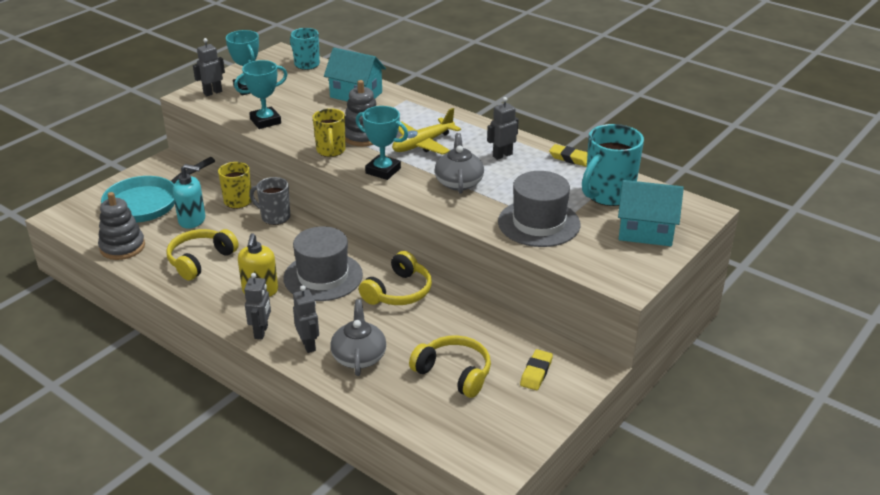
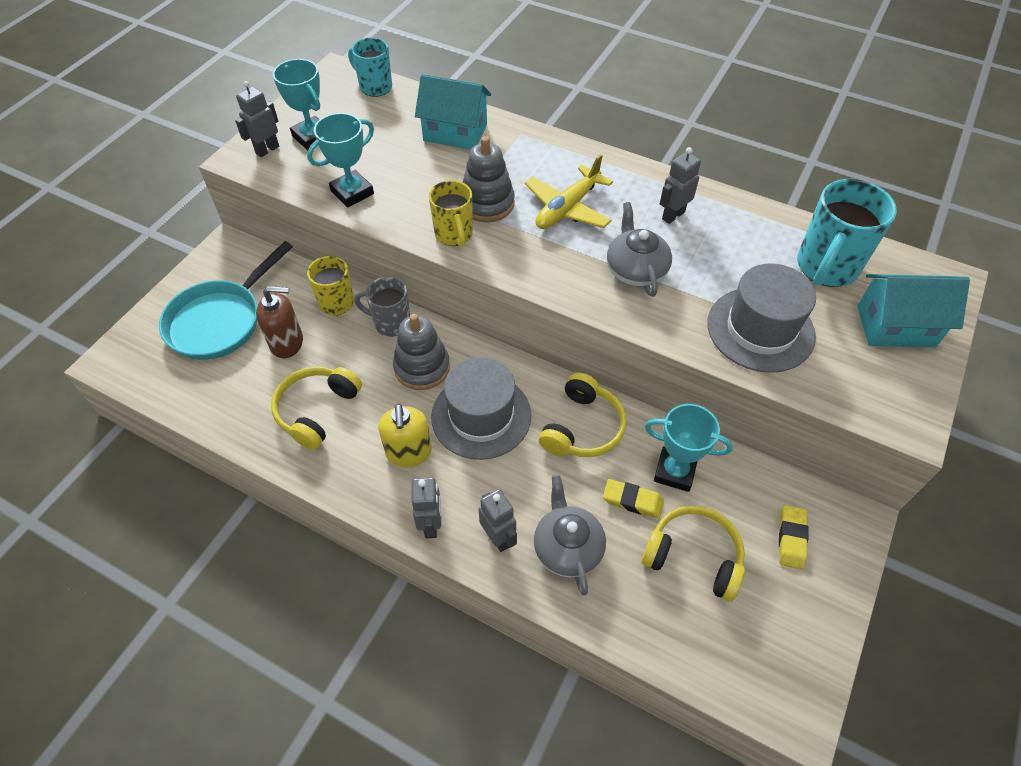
camera: 10 degrees left, 20 degrees up
grey stacking toy [98,192,145,260] -> grey stacking toy moved to [393,314,450,390]
turquoise soap dispenser [173,164,205,229] -> brown soap dispenser [256,286,303,358]
turquoise trophy [356,106,408,180] -> turquoise trophy moved to [645,404,733,492]
yellow eraser [549,144,588,167] -> yellow eraser moved to [603,479,664,518]

